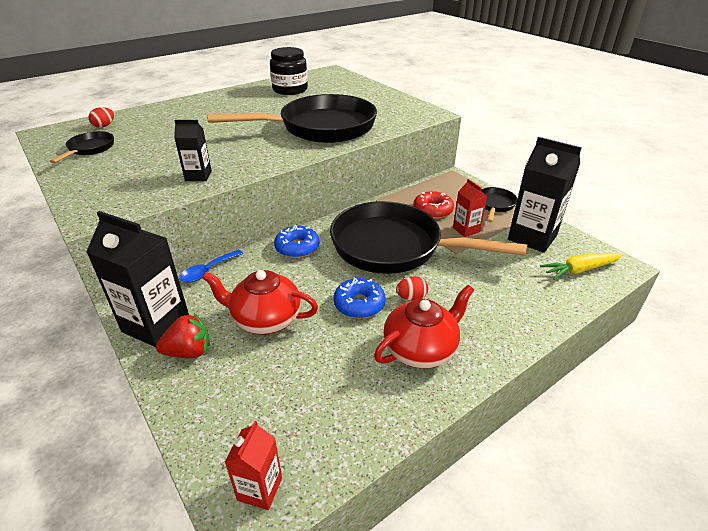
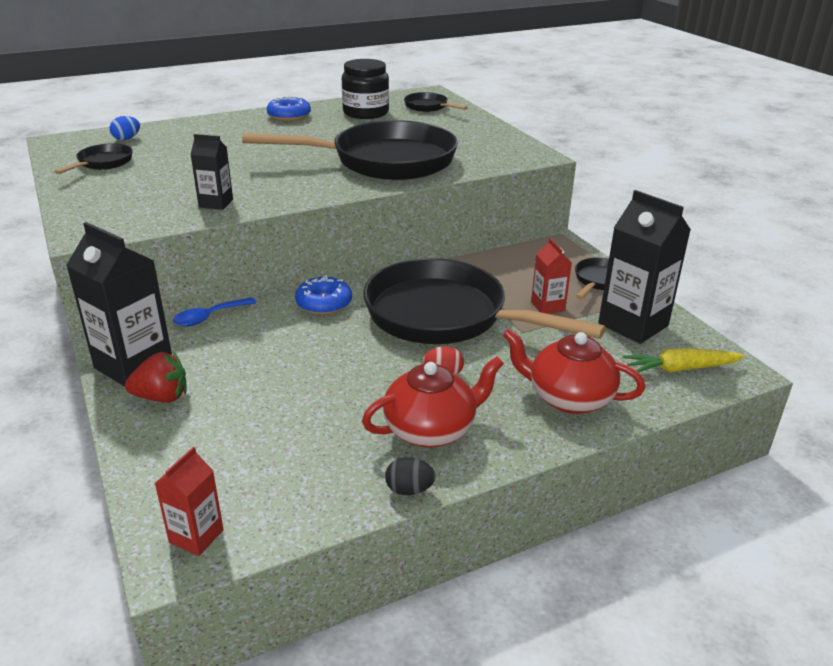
camera: 10 degrees right, 5 degrees down
red egg [88,107,114,128] -> blue egg [110,116,140,140]
red teapot [202,270,318,334] -> red teapot moved to [503,329,645,414]
blue donut [333,277,386,318] -> blue donut moved to [267,96,311,121]
red donut [413,191,454,219] -> none
none -> black egg [385,457,436,495]
none -> black pan [404,92,468,112]

